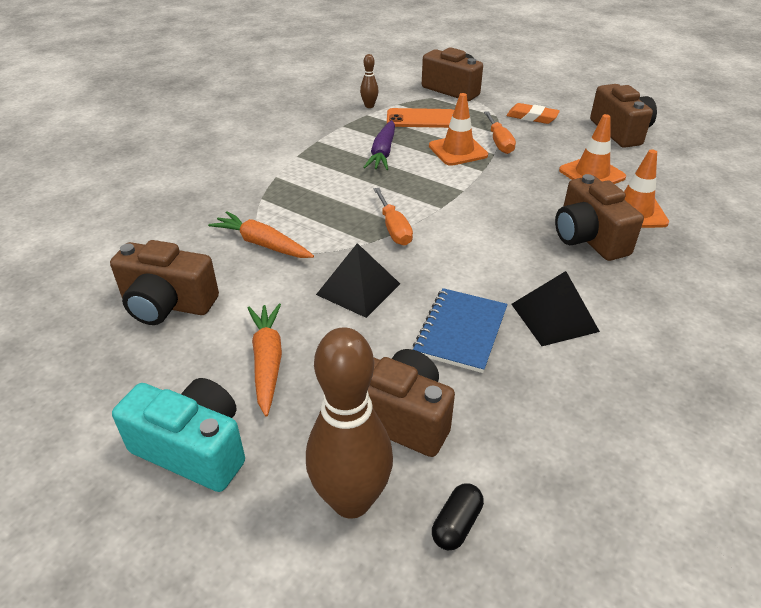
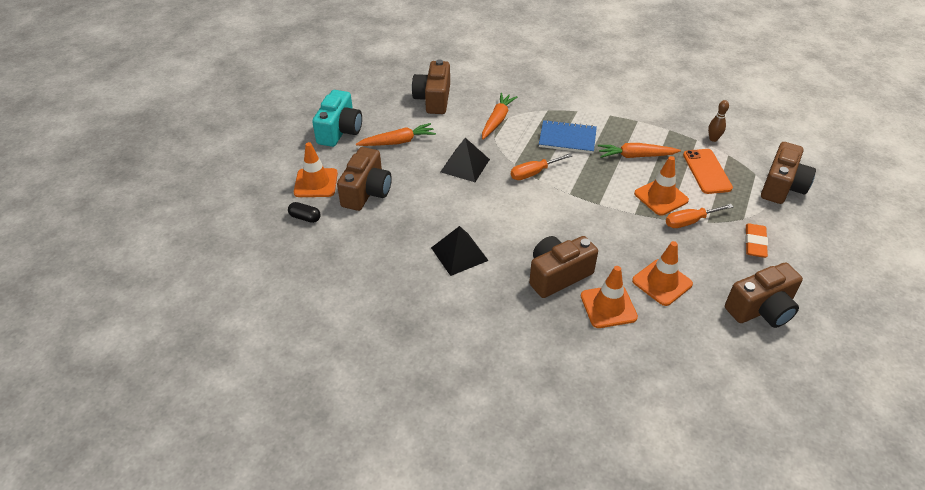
camera: 80 degrees right, 5 degrees up
brown bowling pin [306,327,393,519] -> orange traffic cone [294,142,338,197]
purple carrot [363,120,395,170] -> orange carrot [598,143,681,158]
blue notebook [413,288,508,373] -> blue notebook moved to [539,120,597,154]

